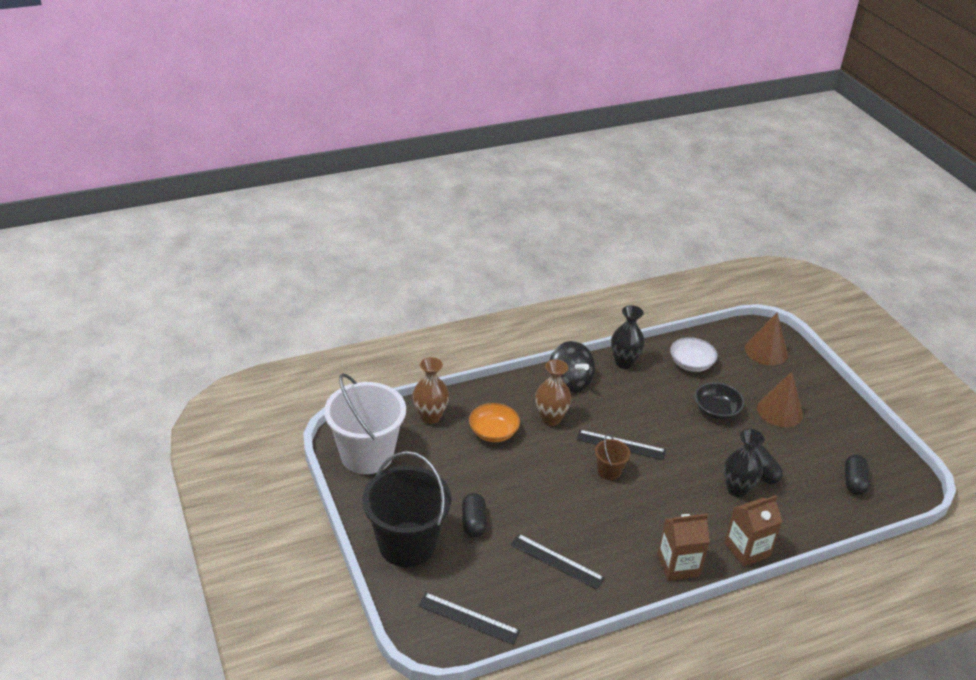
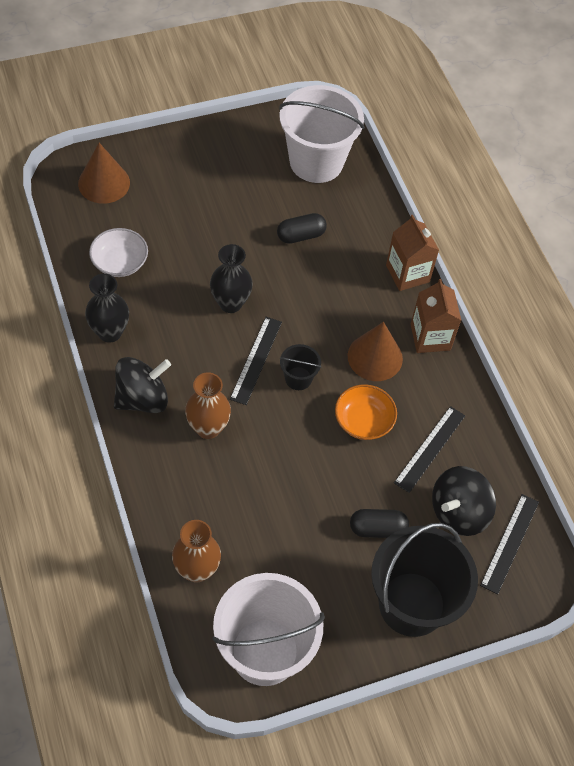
camera: 90 degrees left, 20 degrees up
orange bowl [469,403,520,442] -> orange bowl moved to [335,384,397,440]
brown bucket [595,434,631,480] -> black bucket [280,344,322,390]
black bowl [695,382,744,420] -> none
black vase [724,429,765,497] -> black vase moved to [210,244,253,313]
brown cone [757,372,803,427] -> brown cone moved to [348,322,403,381]
black capsule [845,455,870,495] -> white bucket [279,85,365,183]
none -> black spinning top [432,466,496,536]

